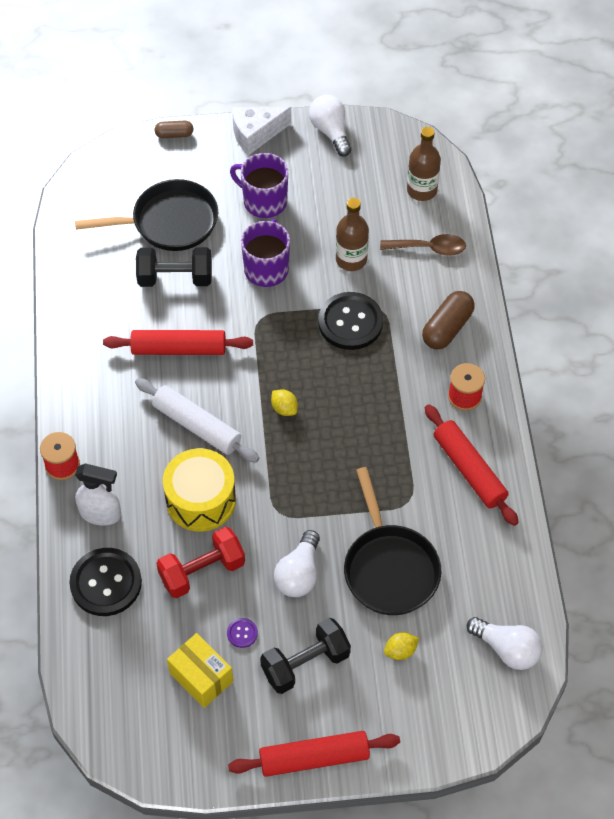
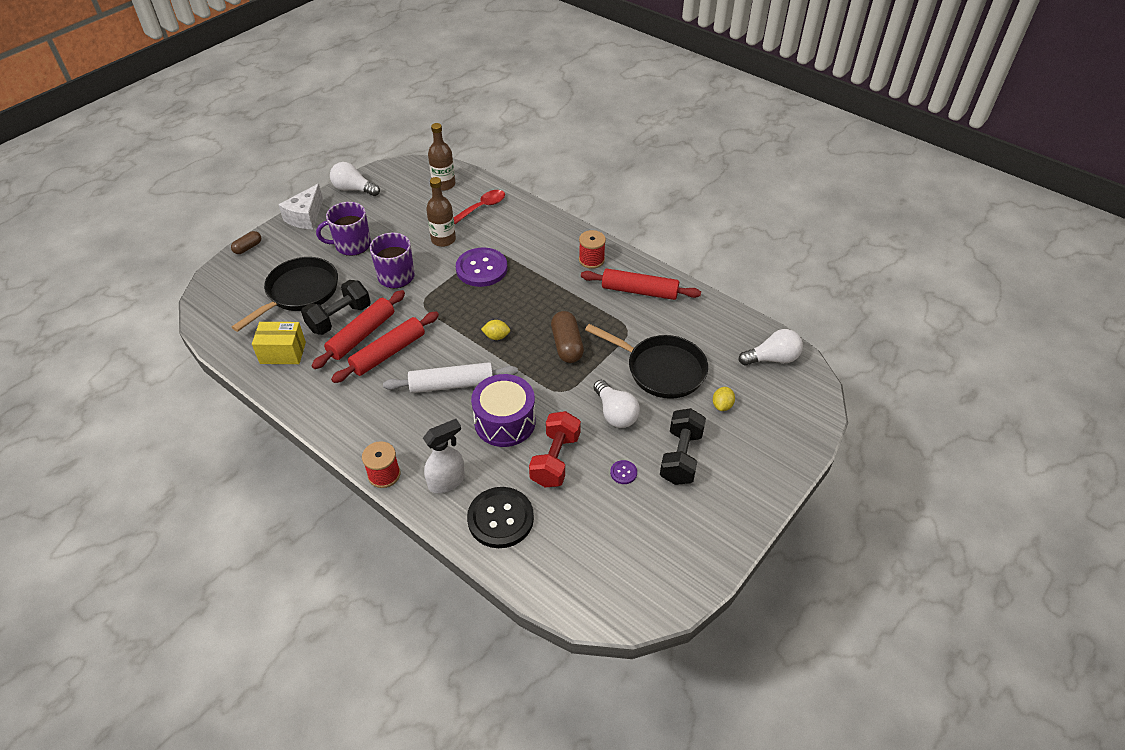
camera: 45 degrees left, 10 degrees down
yellow drum [163,448,236,532] -> purple drum [471,374,536,447]
yellow box [167,633,233,708] -> yellow box moved to [252,322,306,364]
red rolling pin [228,731,400,777] -> red rolling pin moved to [312,290,405,369]
black button [318,292,383,350] -> purple button [456,247,507,287]
brown spoon [380,234,466,256] -> red spoon [454,190,505,224]
brown capsule [422,291,475,349] -> brown capsule moved to [551,311,584,363]

